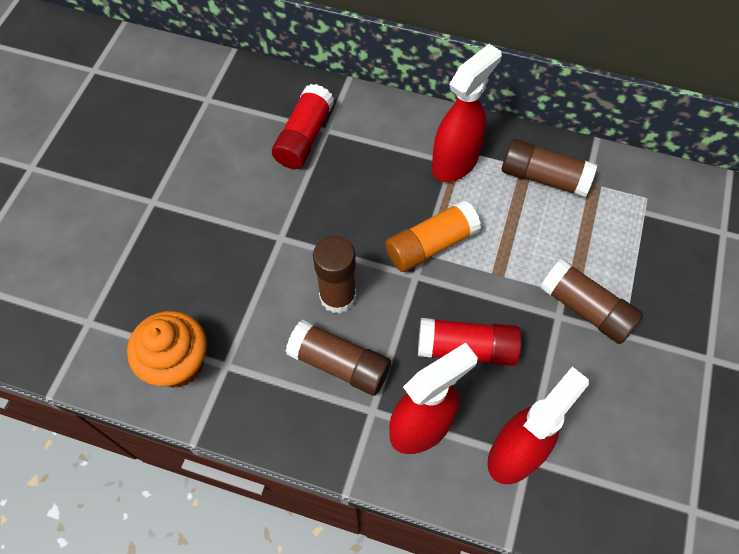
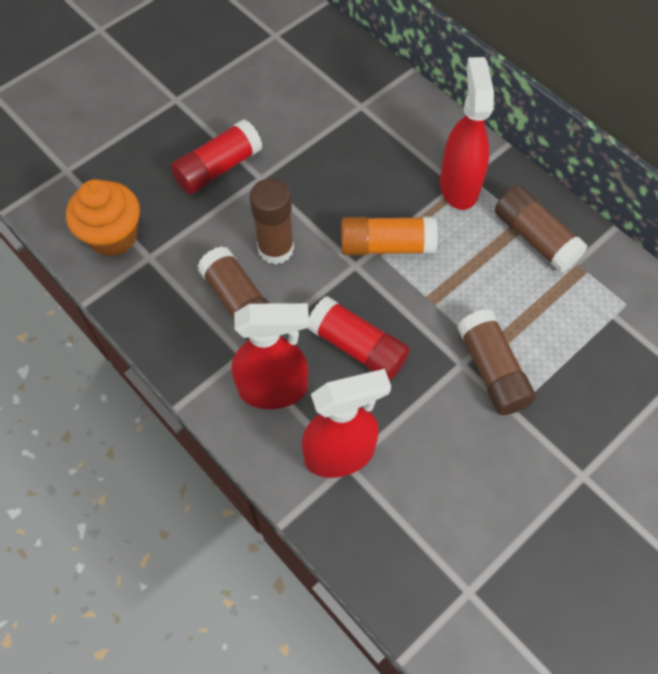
camera: 30 degrees right, 0 degrees up
red glue stick [272,84,334,169] -> red glue stick moved to [171,119,262,194]
red spray bottle [432,44,502,182] -> red spray bottle turned 75 degrees counterclockwise [440,57,494,210]

